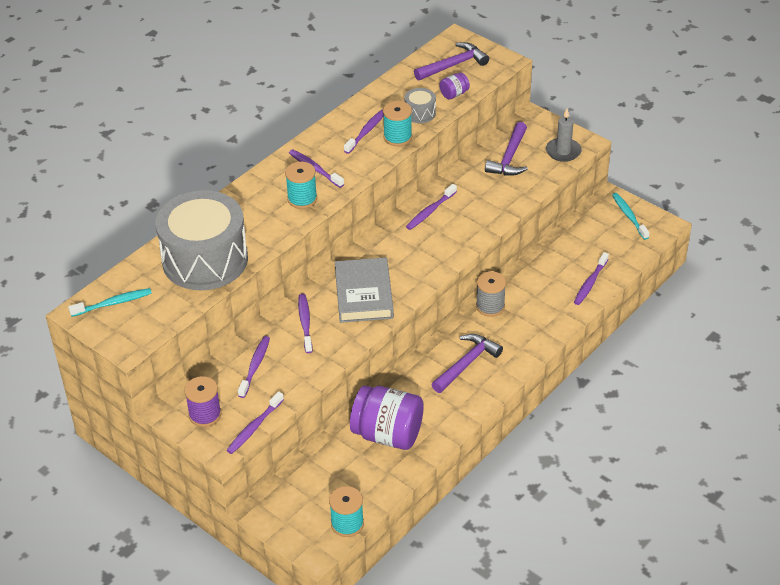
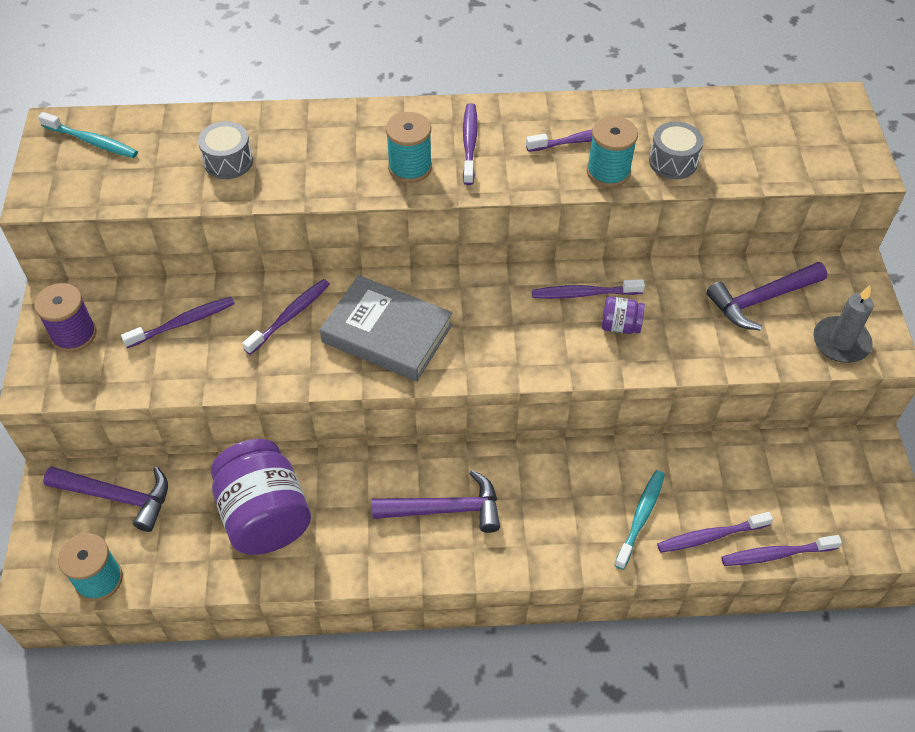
camera: 45 degrees right, 10 degrees up
grey drum [155,190,248,290] -> grey drum [198,121,253,179], size x0.40
purple toothbrush [226,391,284,454] -> purple toothbrush moved to [721,535,842,566]
grey book [335,257,394,323] -> grey book turned 75 degrees clockwise [320,275,453,381]
purple hammer [414,42,489,81] -> purple hammer moved to [43,466,168,532]
purple jar [439,73,470,100] -> purple jar moved to [602,296,645,334]
grey spool [476,271,506,317] -> none
turquoise toothbrush [612,193,650,240] -> turquoise toothbrush moved to [615,470,665,570]

